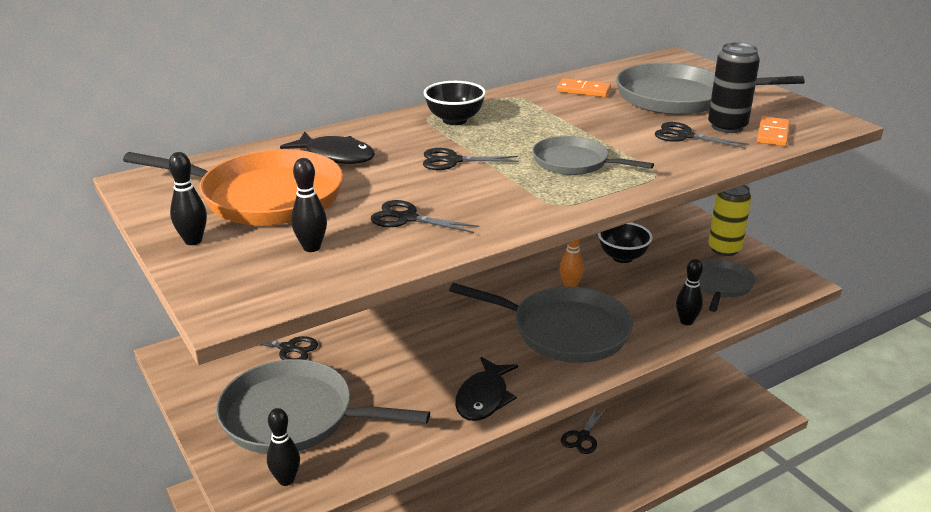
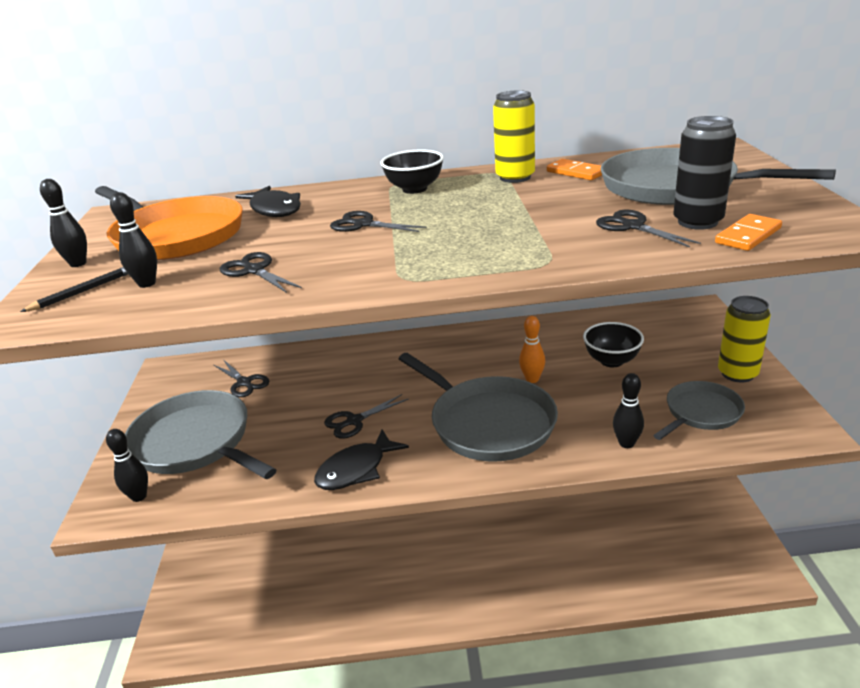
camera: 30 degrees right, 0 degrees up
grey pan [532,136,654,175] -> none
black scissors [561,406,607,454] -> black scissors moved to [324,394,409,439]
none -> black pencil [20,267,128,312]
none -> yellow can [493,90,535,183]

